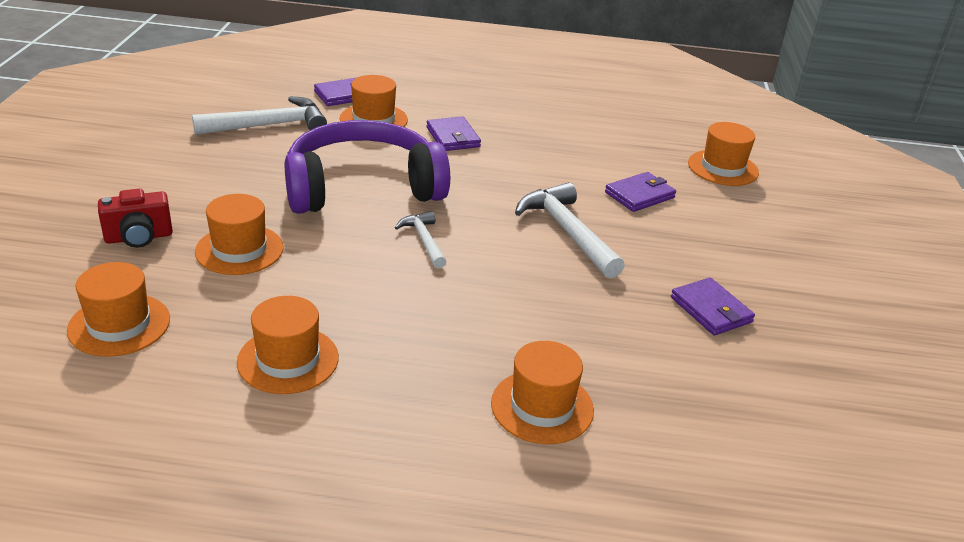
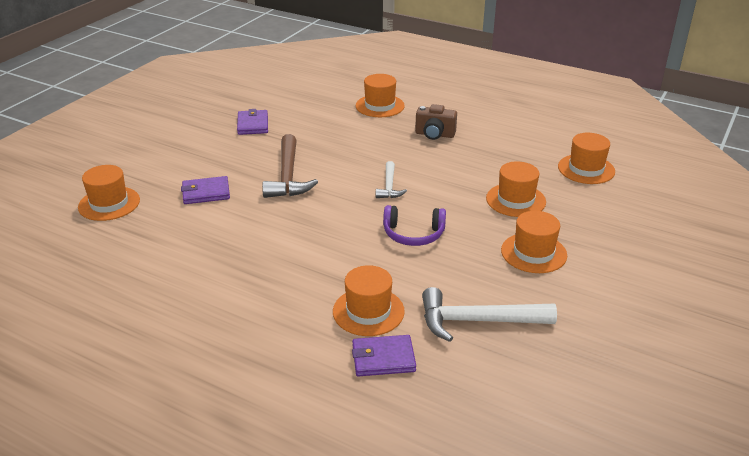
camera: 155 degrees left, 0 degrees up
red camera [98,189,173,248] -> none
orange hat [237,296,339,394] -> orange hat moved to [501,211,567,273]
purple headphones [285,120,450,214] -> purple headphones [383,205,446,246], size x0.49
purple wallet [426,116,481,151] -> none
white hammer [515,182,625,279] -> brown hammer [262,134,318,198]
none -> brown camera [415,104,457,140]

